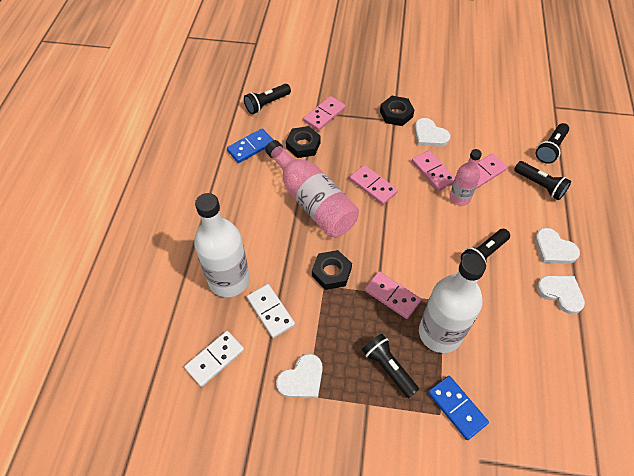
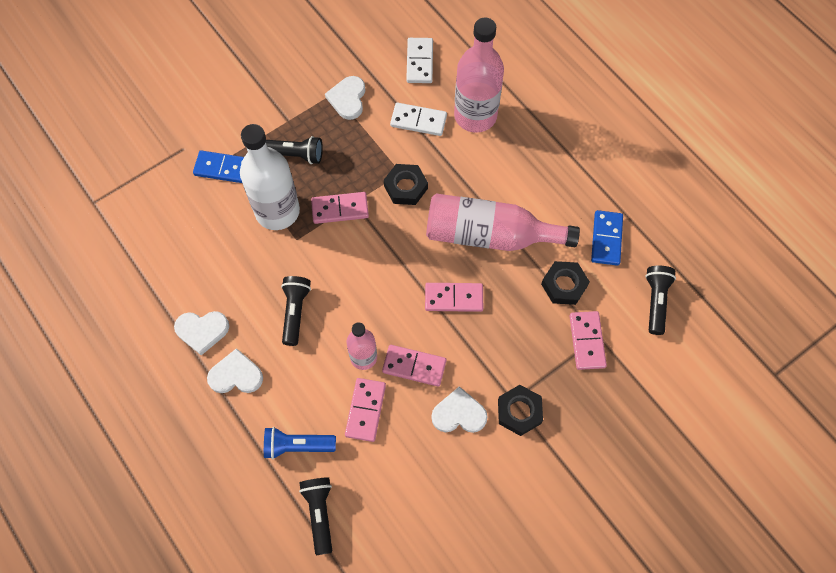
camera: 135 degrees right, 10 degrees up
white bottle [194,193,250,297] -> pink bottle [454,18,504,133]
black flashlight [514,161,571,200] -> blue flashlight [264,427,336,459]

